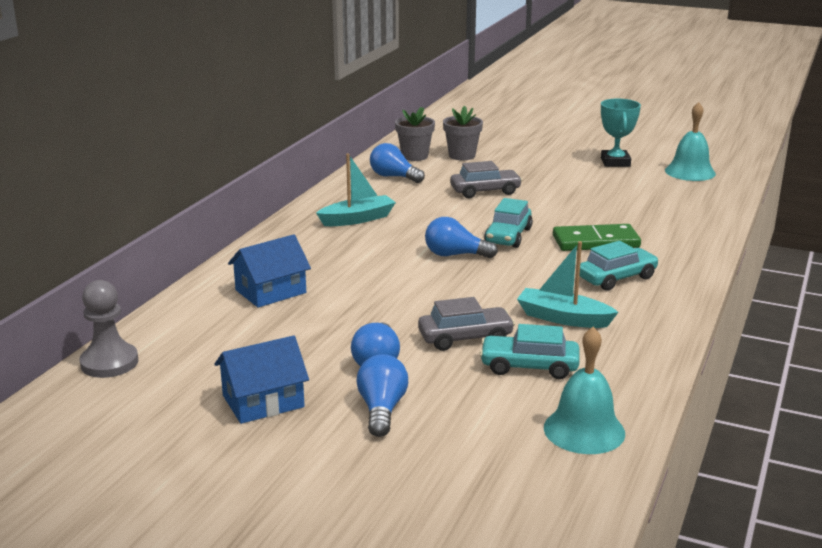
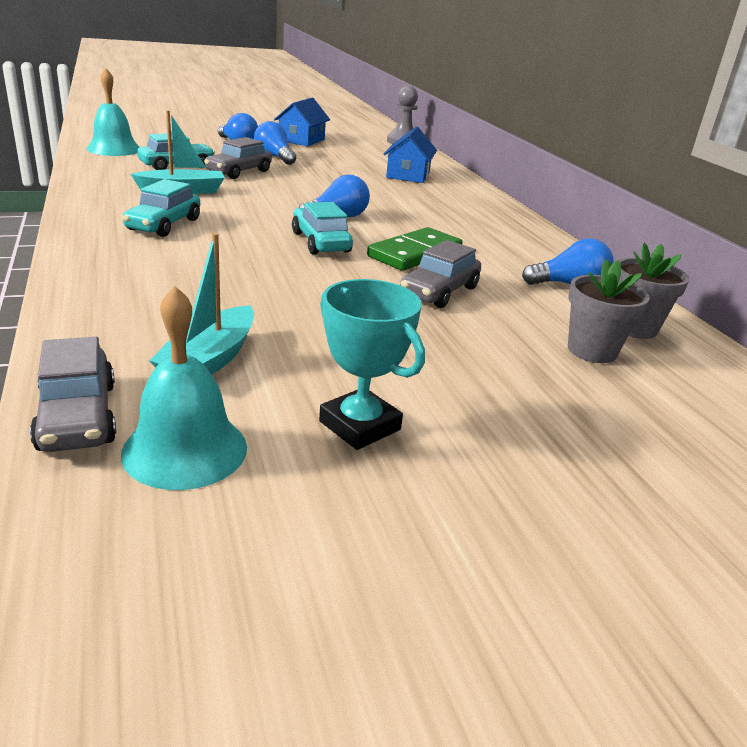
camera: 135 degrees right, 5 degrees up
turquoise boat [316,153,396,226] -> turquoise boat moved to [149,233,254,375]
green domino [553,224,641,251] -> green domino moved to [367,227,463,271]
none -> grey car [30,337,116,452]

